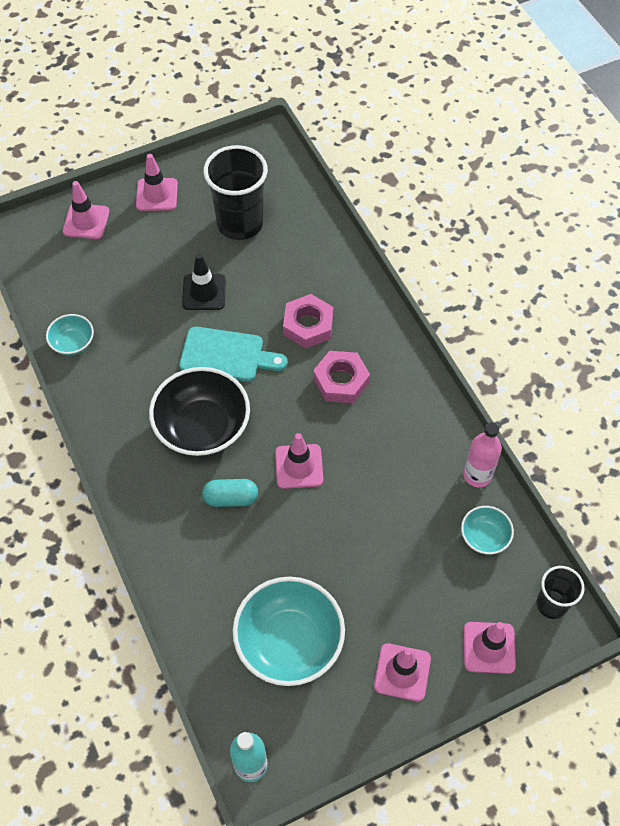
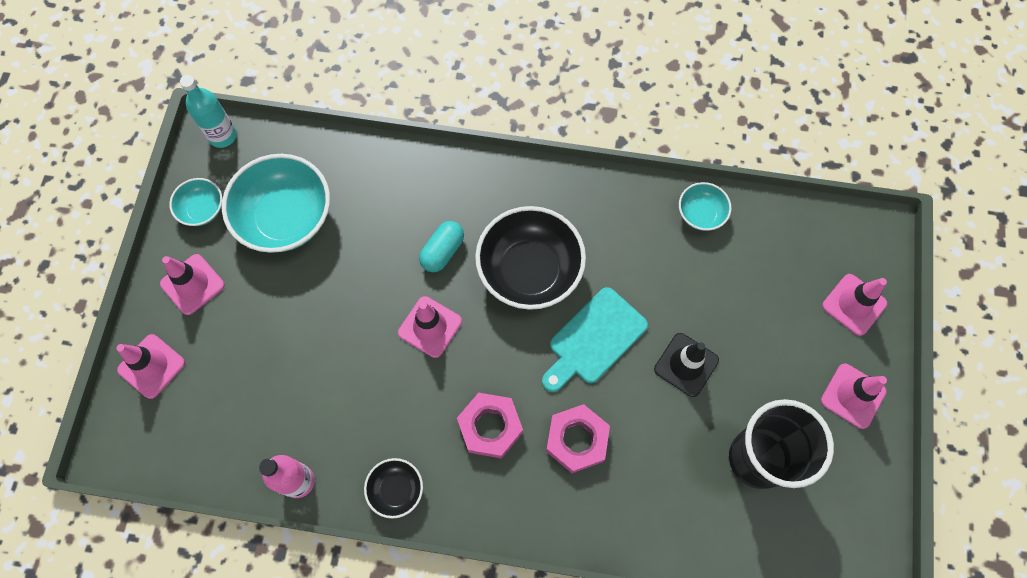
camera: 125 degrees right, 10 degrees up
turquoise bowl [461,506,514,554] -> turquoise bowl moved to [169,178,222,226]
black cup [536,566,585,619] -> none
none -> black bowl [364,458,423,519]

